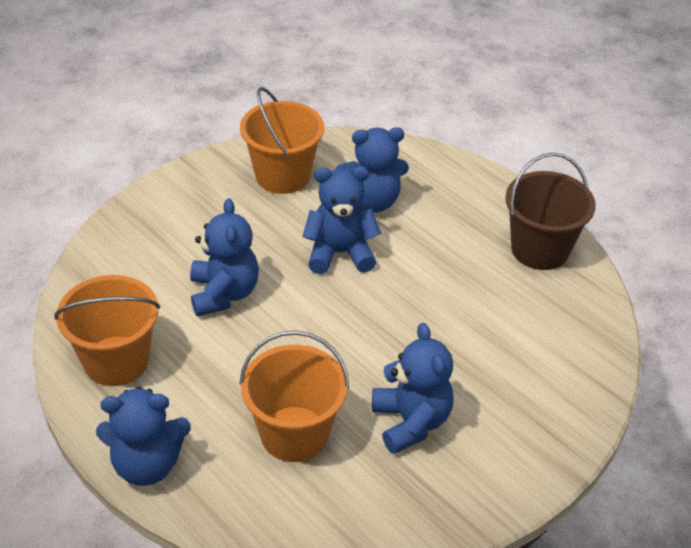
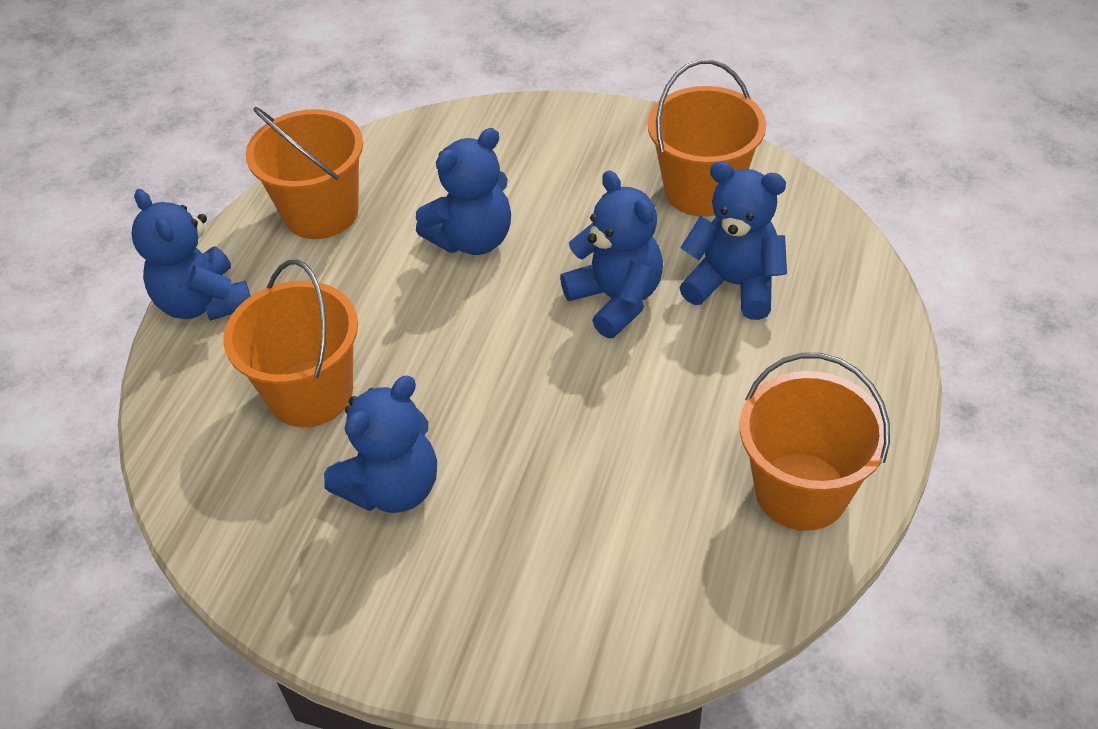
camera: 65 degrees right, 5 degrees up
blue teddy bear [336,127,409,213] -> blue teddy bear turned 150 degrees clockwise [679,161,787,320]
brown bucket [505,153,596,270] -> orange bucket [740,353,890,531]

